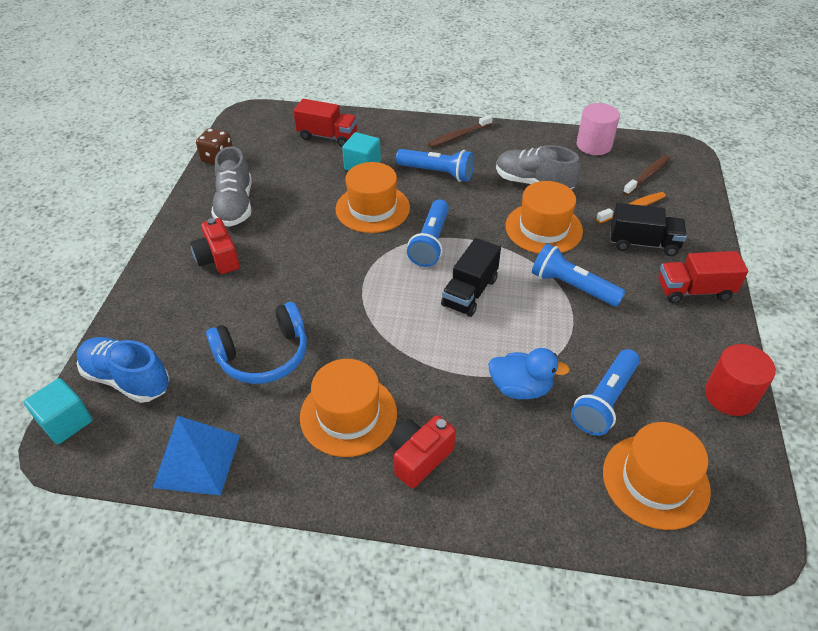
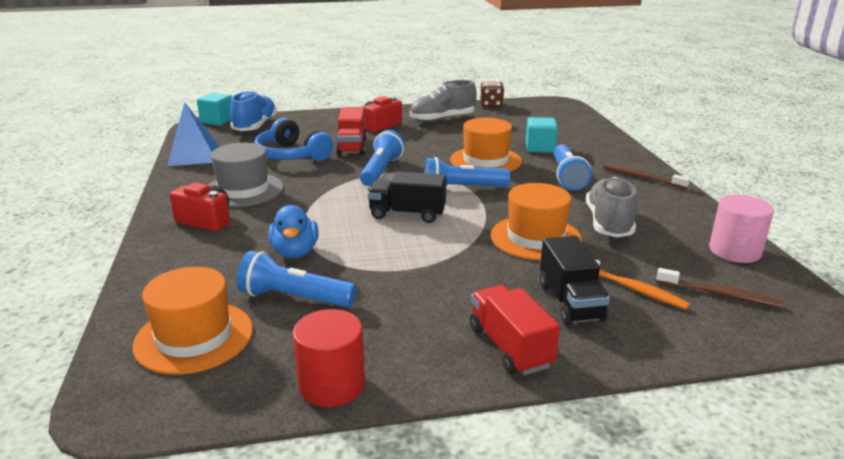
camera: 70 degrees right, 20 degrees down
red truck [293,99,358,147] -> red truck moved to [336,107,367,155]
orange hat [300,359,397,457] -> grey hat [208,143,284,207]
blue flashlight [532,243,626,307] -> blue flashlight moved to [360,130,405,186]

